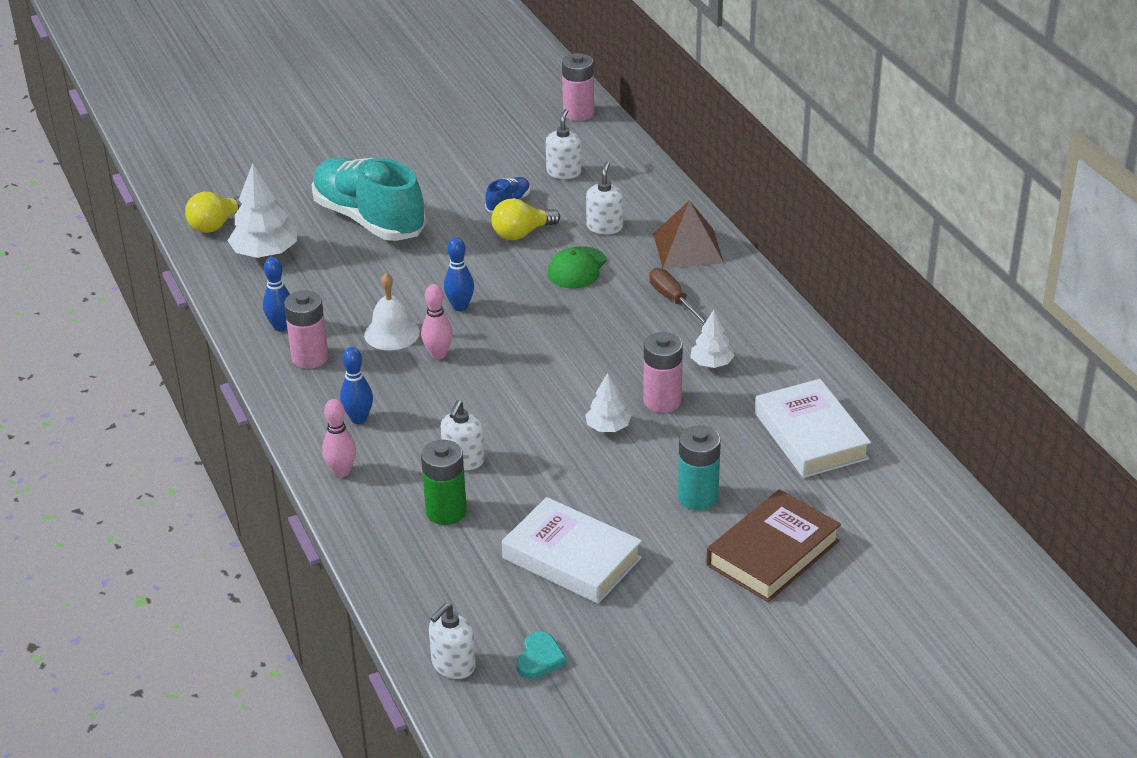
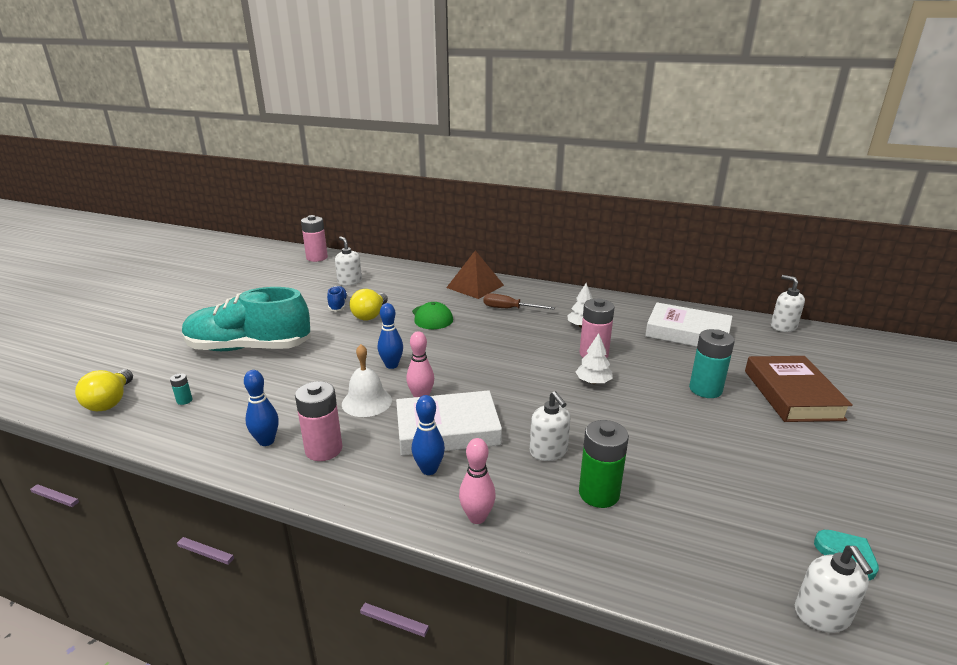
camera: 45 degrees left, 10 degrees down
white tree [227,163,297,258] -> turquoise battery [170,373,192,405]
white book [502,497,642,604] -> white book moved to [396,390,502,456]
white soap dispenser [586,162,623,234] -> white soap dispenser moved to [771,275,805,332]

